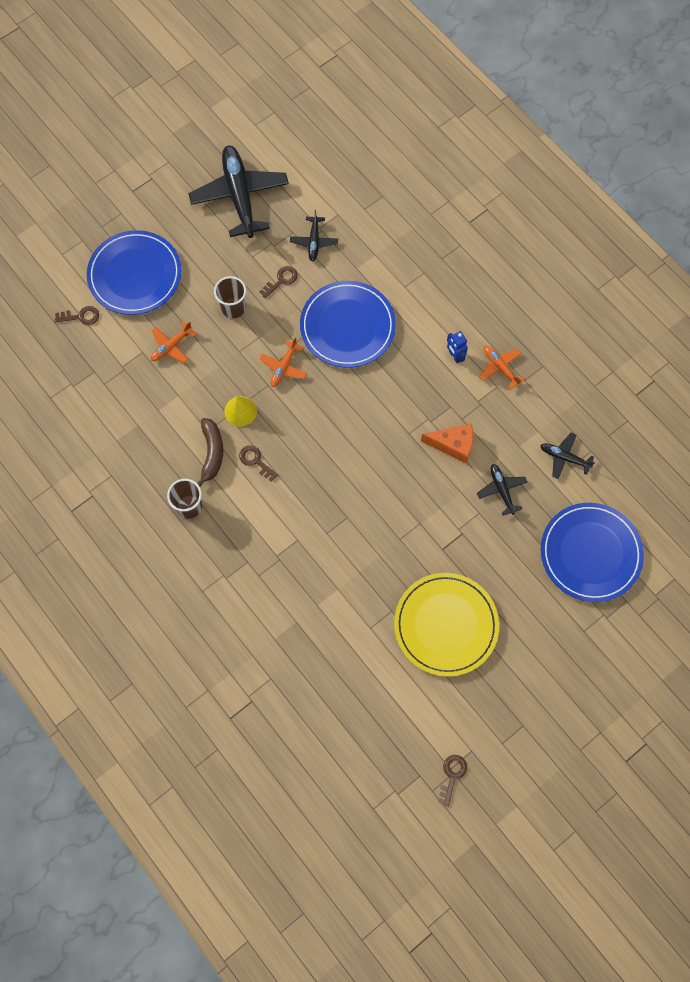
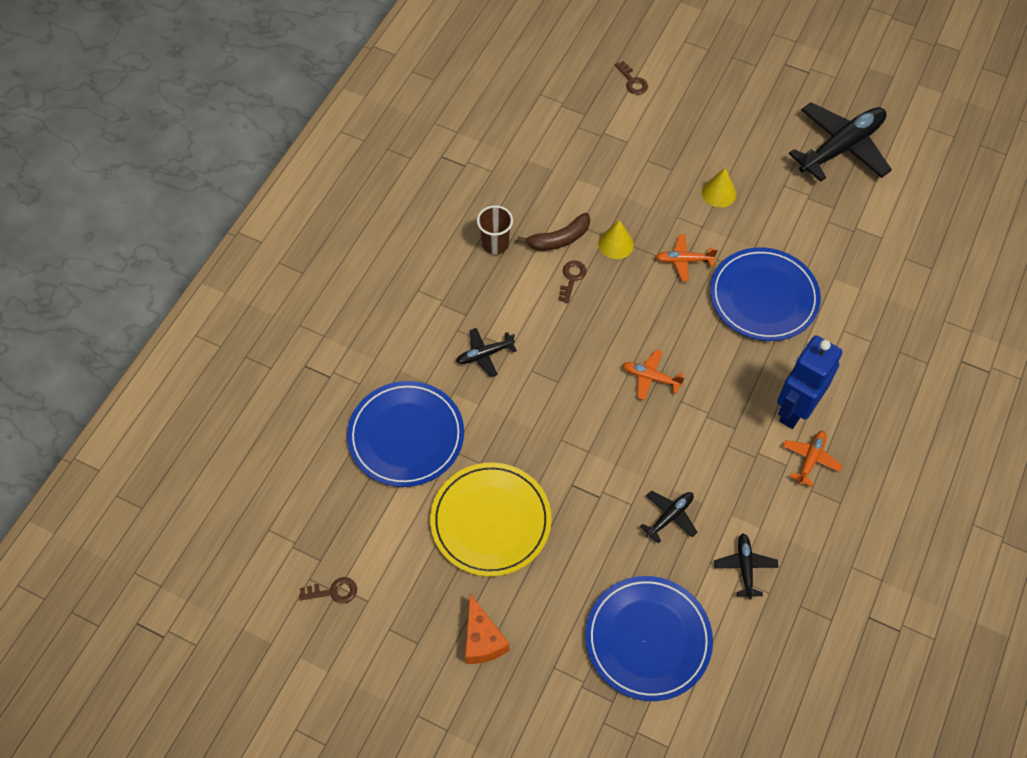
camera: 65 degrees right, 10 degrees down
blue plate [87,230,182,315] -> blue plate moved to [347,381,464,487]
orange plane [151,321,197,363] -> orange plane moved to [622,350,684,400]
brown cup [214,276,246,318] -> yellow cone [702,168,737,207]
brown key [259,266,298,298] -> none
black plane [290,210,338,262] -> black plane moved to [456,328,517,377]
orange cheese [421,424,473,464] -> orange cheese moved to [465,594,509,664]
blue robot [447,331,468,363] -> blue robot [777,335,842,429], size x2.28

